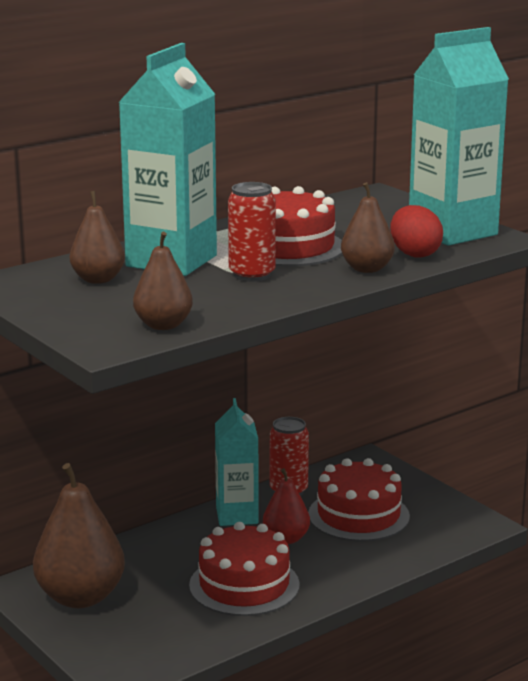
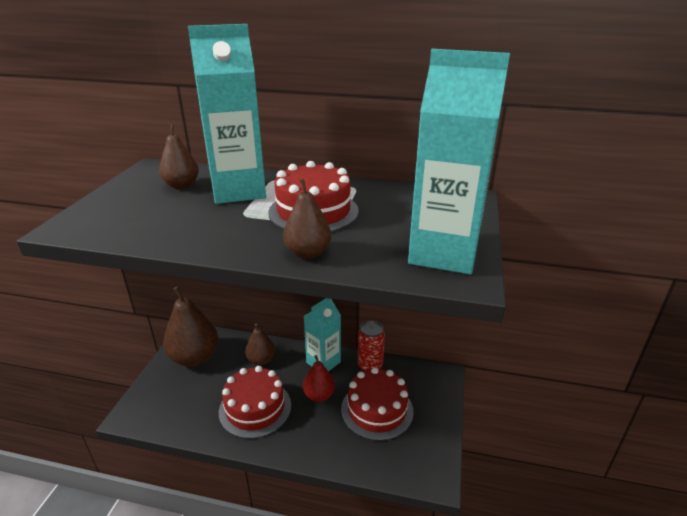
camera: 50 degrees right, 10 degrees up
brown pear [133,232,193,330] -> brown pear moved to [245,323,275,365]
red can [228,182,276,282] -> none
red egg [390,205,443,257] -> none

